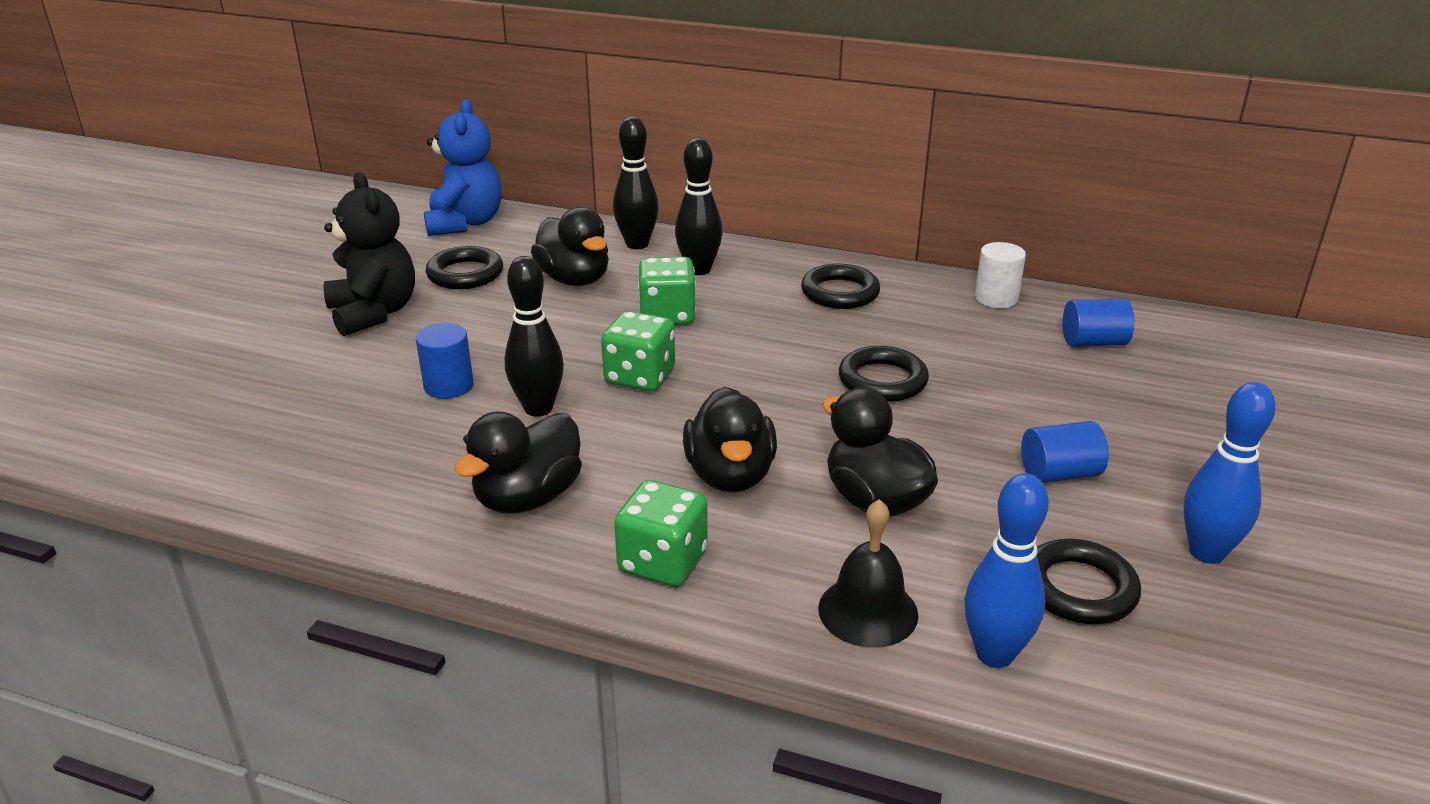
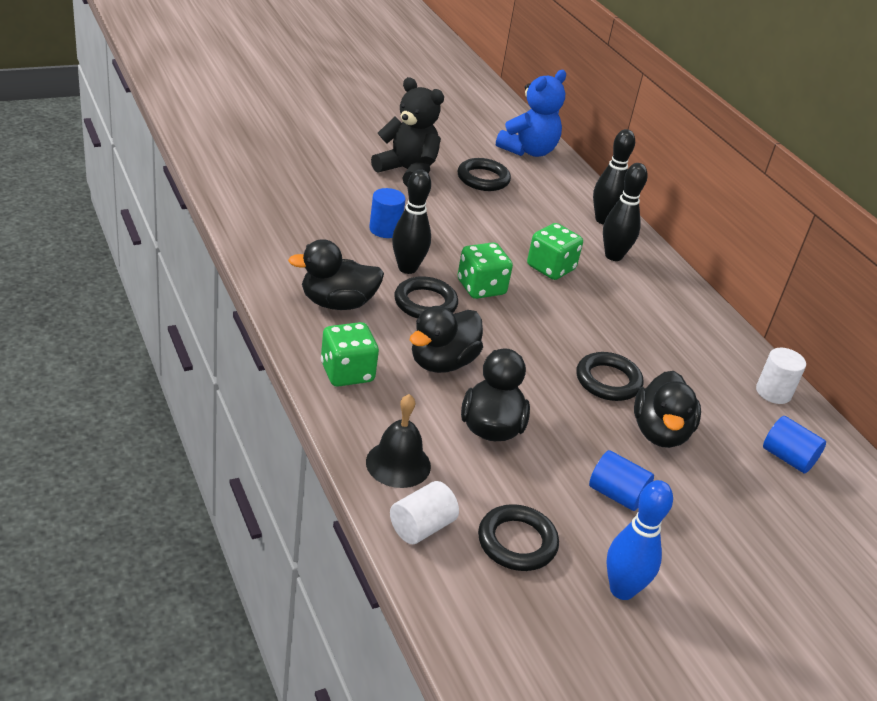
camera: 40 degrees right, 5 degrees up
black teddy bear [324,172,415,336] -> black teddy bear turned 75 degrees counterclockwise [371,77,444,187]
black duck [531,207,609,286] -> black duck moved to [634,371,701,448]
black ring [801,264,880,309] -> black ring moved to [394,276,458,319]
blue bowling pin [965,473,1049,668] -> white cylinder [390,481,459,544]

